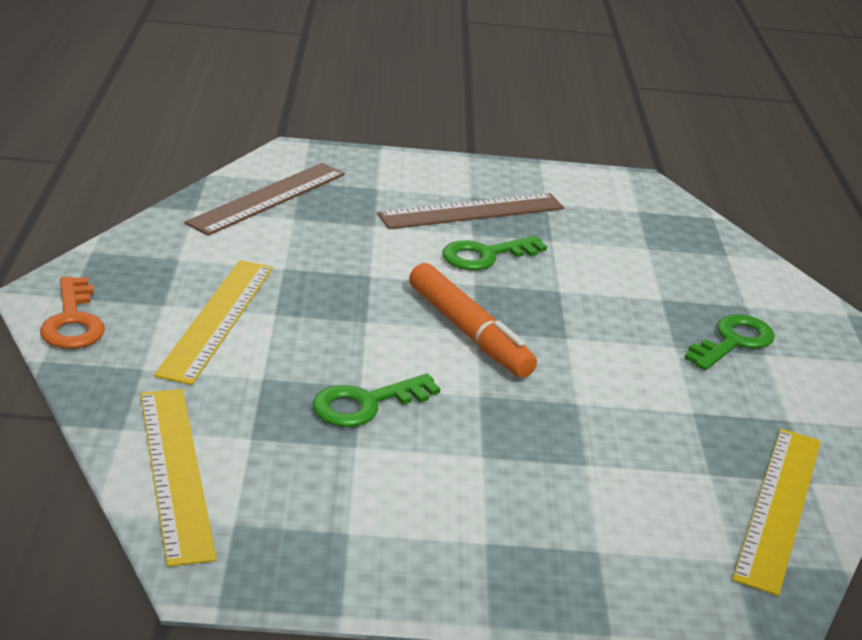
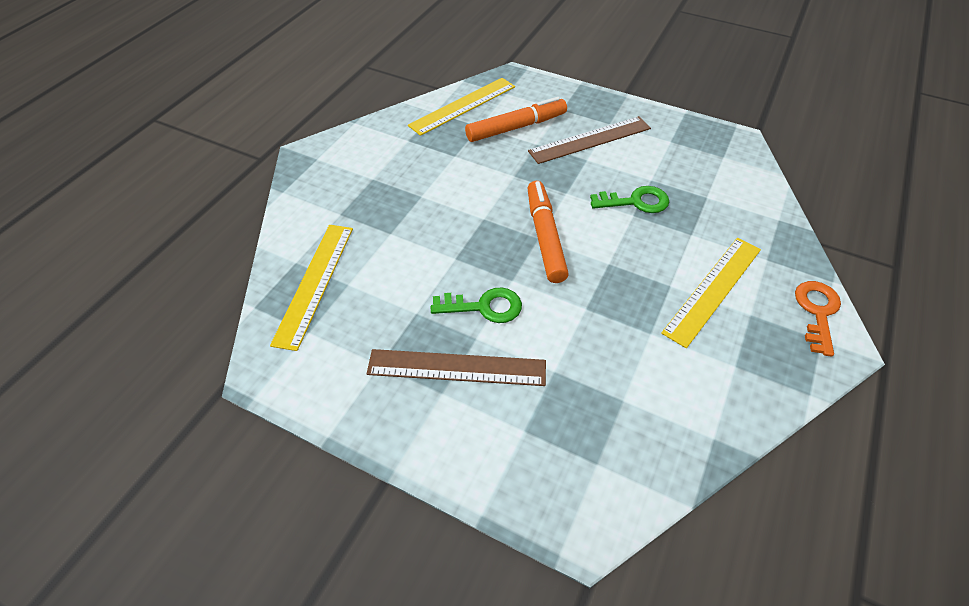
camera: 150 degrees left, 20 degrees up
yellow ruler [141,389,217,567] -> yellow ruler moved to [270,225,353,351]
brown ruler [185,163,345,236] -> brown ruler moved to [528,116,651,164]
green key [684,314,775,370] -> none
none -> orange marker [465,97,567,142]

